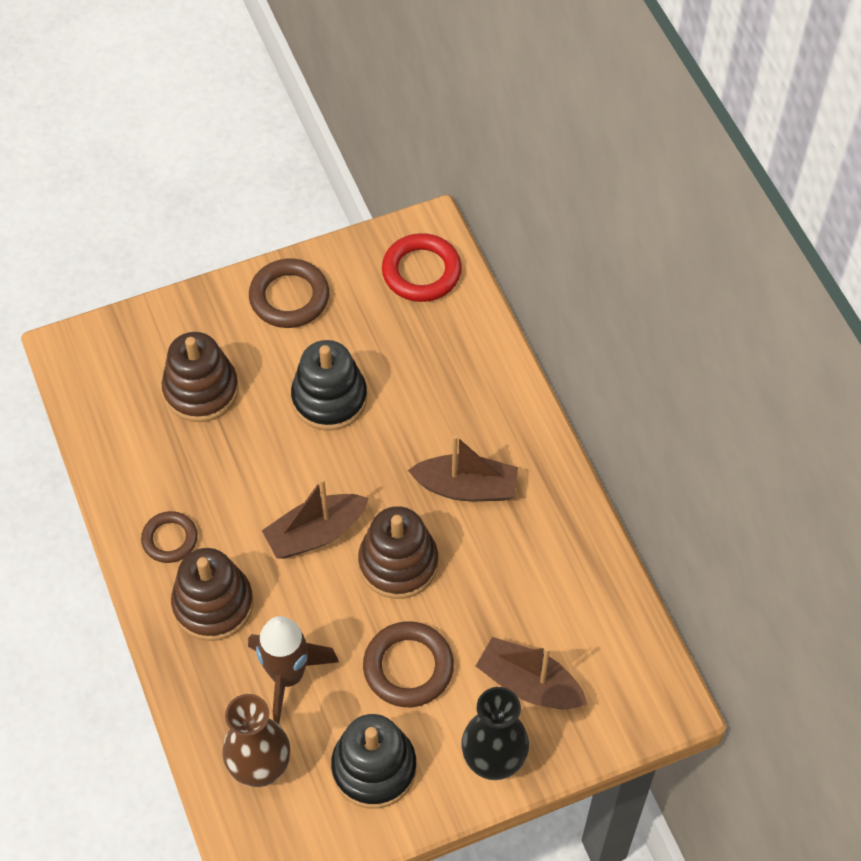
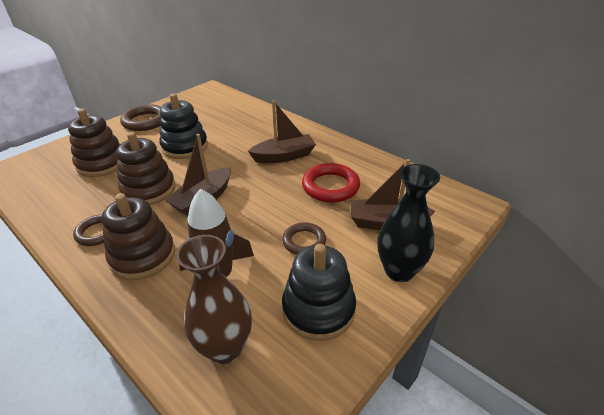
camera: 25 degrees left, 20 degrees down
brown stacking toy [358,506,438,599] -> brown stacking toy moved to [116,132,176,205]
brown ring [363,621,454,707] -> brown ring [282,222,326,255], size x0.65
red ring [382,233,462,302] -> red ring moved to [302,163,360,203]

